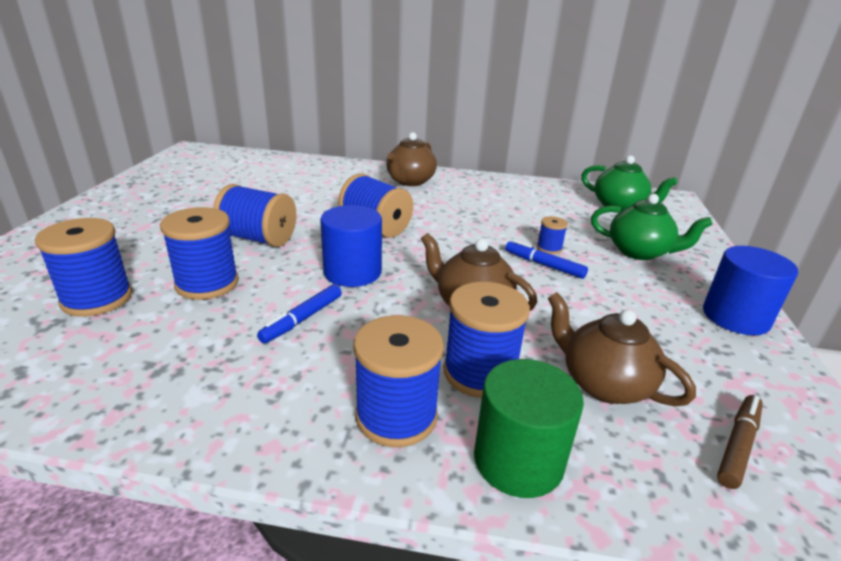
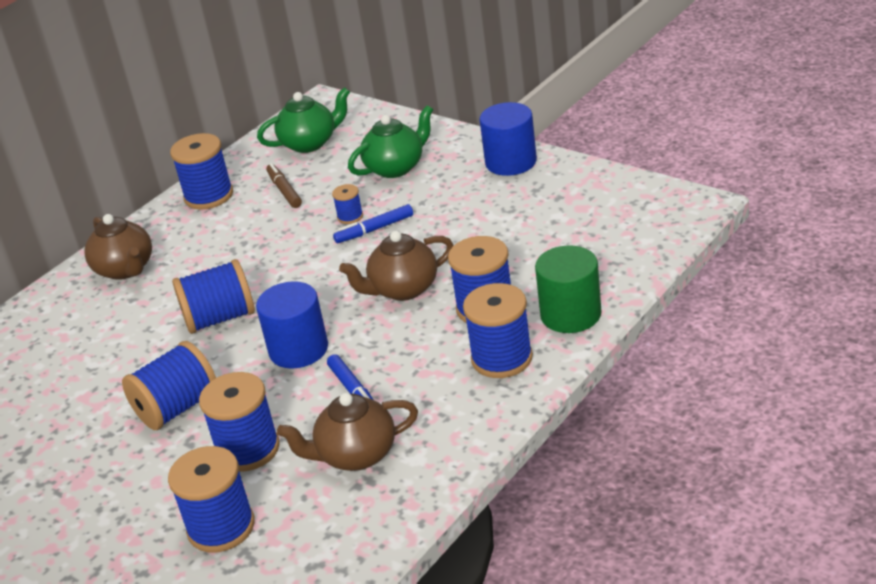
camera: 55 degrees left, 5 degrees up
brown teapot [548,292,696,406] -> brown teapot moved to [277,393,418,471]
brown marker [717,395,763,489] -> brown marker moved to [266,163,302,208]
none -> blue spool [170,133,233,210]

